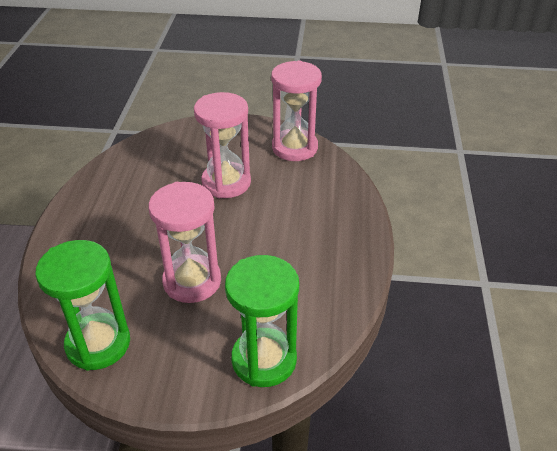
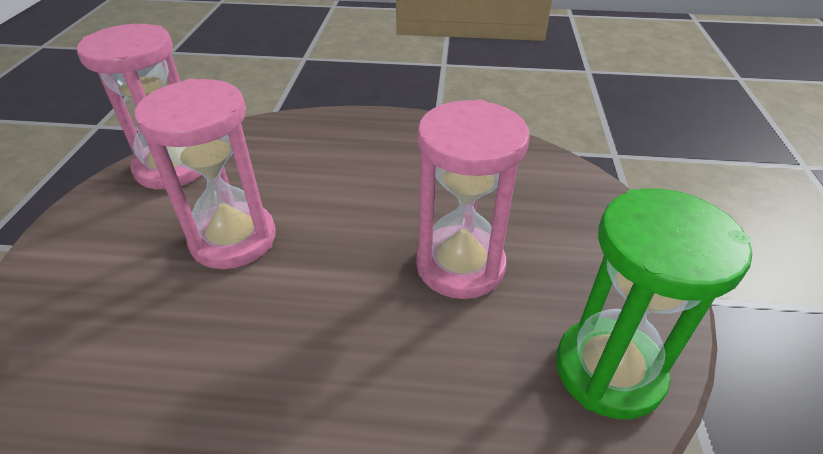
camera: 90 degrees left, 0 degrees up
green hourglass [225,255,299,387] -> none

